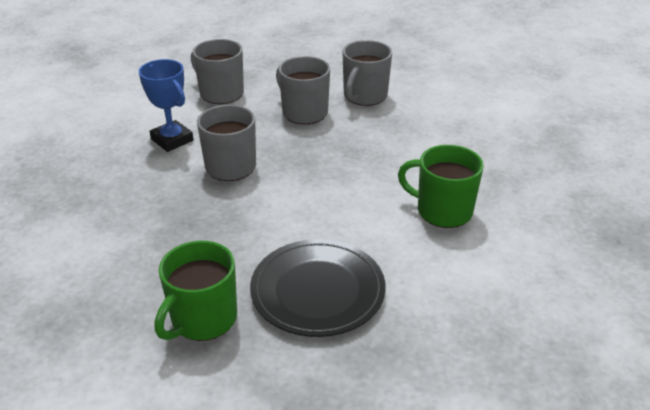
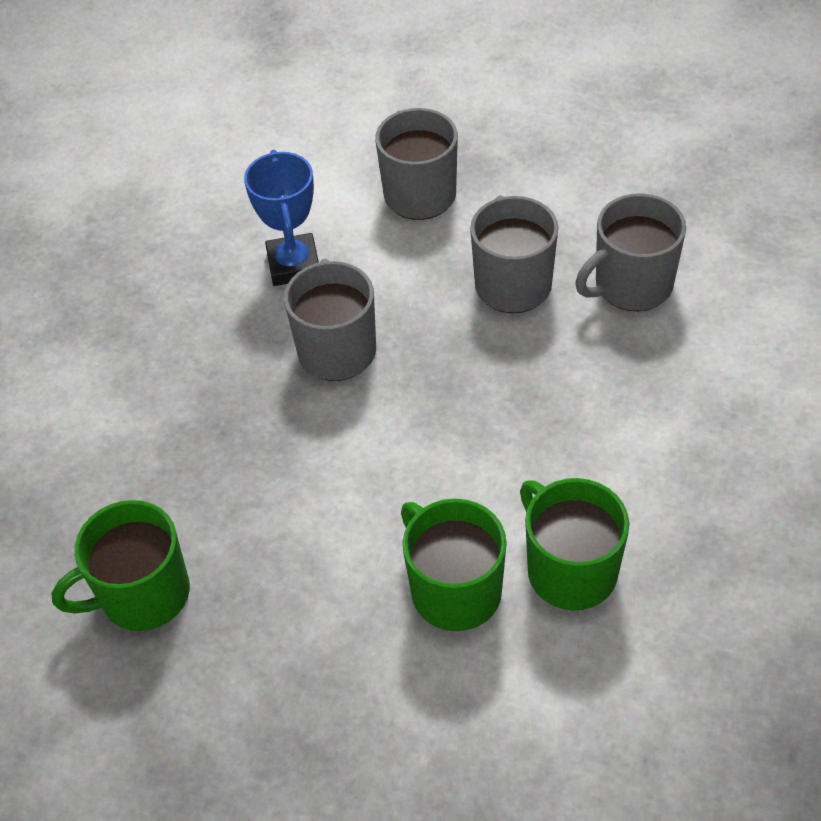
camera: 35 degrees right, 15 degrees up
black plate [250,239,386,337] -> none
none -> green mug [401,498,507,631]

